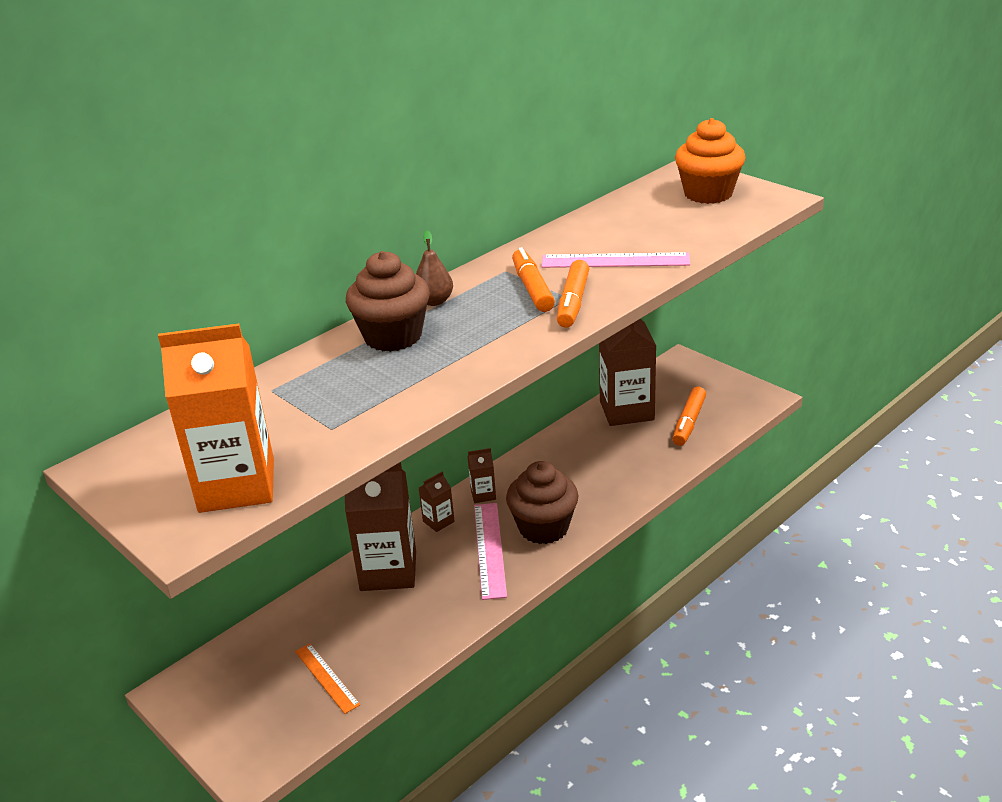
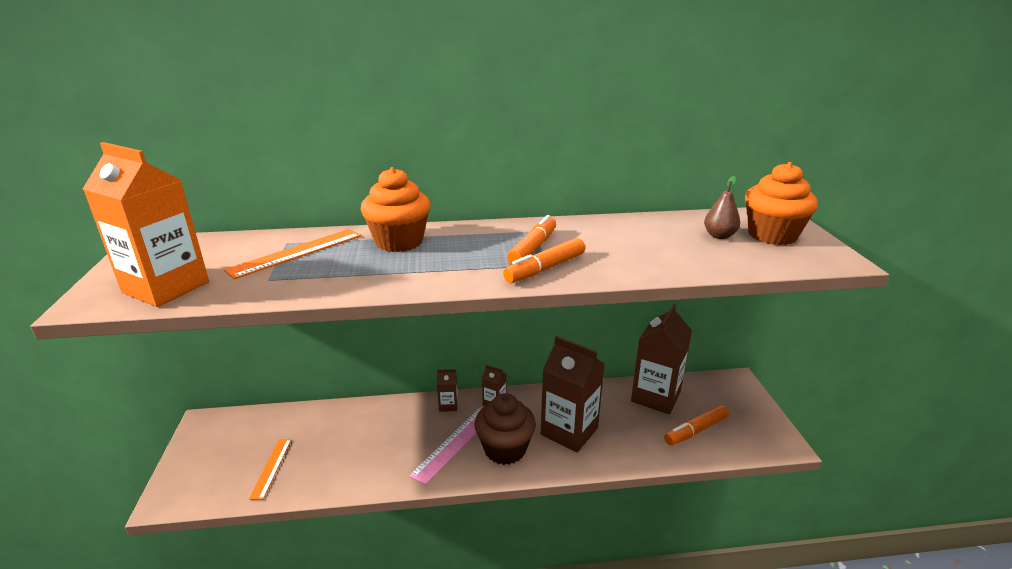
camera: 35 degrees right, 5 degrees down
brown carton [345,462,416,591] -> brown carton moved to [541,336,605,452]
brown cupcake [346,251,430,352] -> orange cupcake [361,167,431,252]
brown pear [416,230,453,306] -> brown pear moved to [704,176,740,239]
pink ruler [542,252,690,268] -> none
none -> orange ruler [224,229,361,279]

